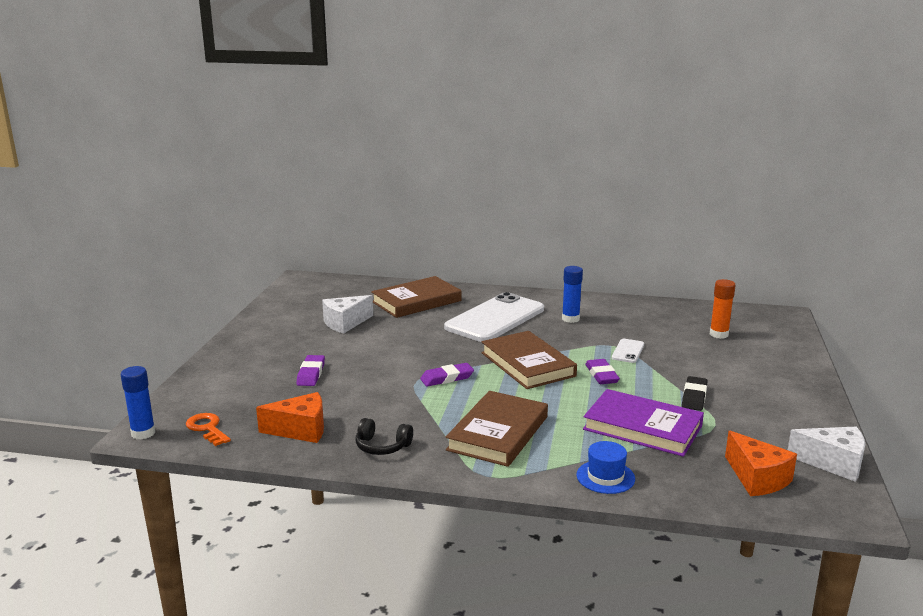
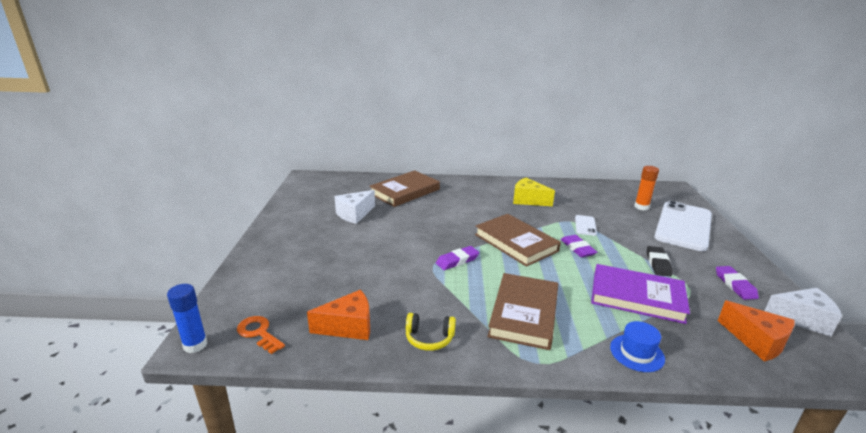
camera: 10 degrees left, 5 degrees up
purple eraser [297,355,325,386] -> purple eraser moved to [716,266,759,300]
black headphones [356,418,413,455] -> yellow headphones [406,313,456,351]
white phone [444,292,544,342] -> white phone moved to [654,201,712,251]
blue glue stick [562,266,583,323] -> yellow cheese [513,178,555,206]

